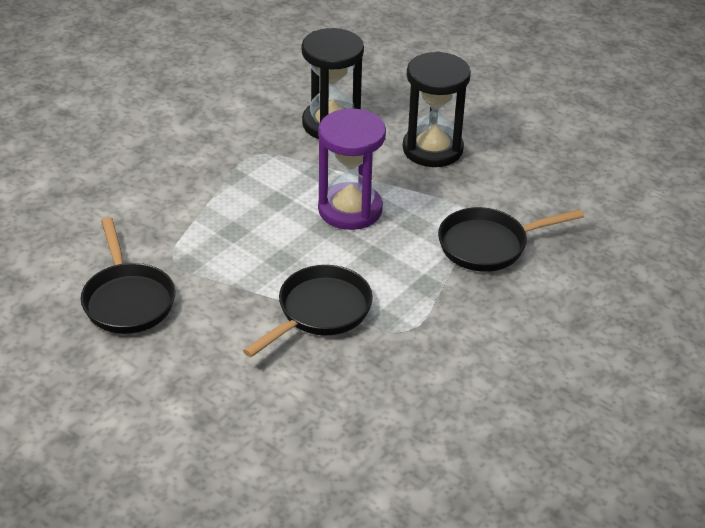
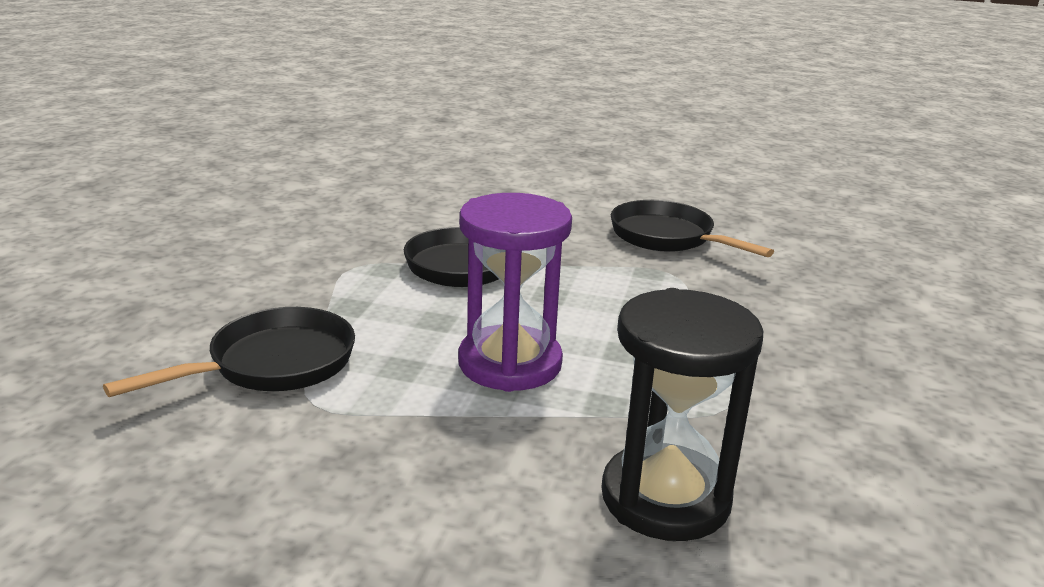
camera: 155 degrees right, 15 degrees down
black hourglass [403,51,471,167] -> none

